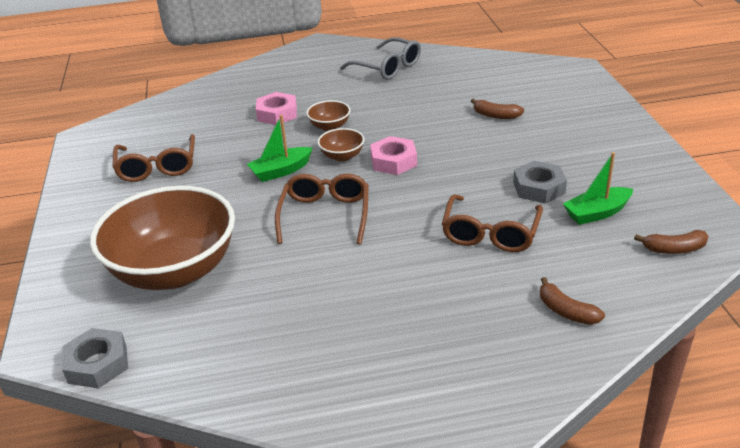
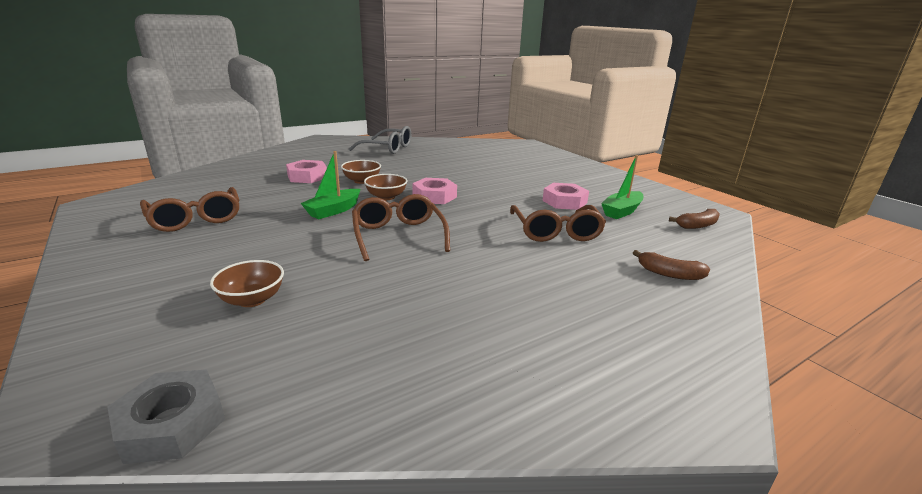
camera: 25 degrees left, 10 degrees down
brown bowl [90,186,235,290] -> brown bowl [210,260,284,307], size x0.40
brown banana [471,98,524,119] -> none
grey nut [513,161,567,203] -> pink nut [542,183,589,210]

